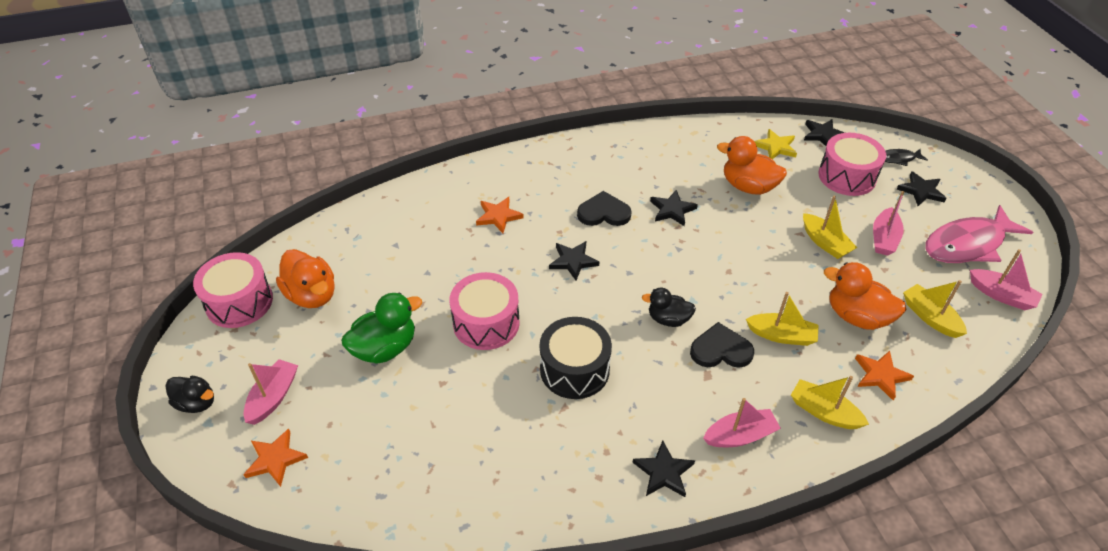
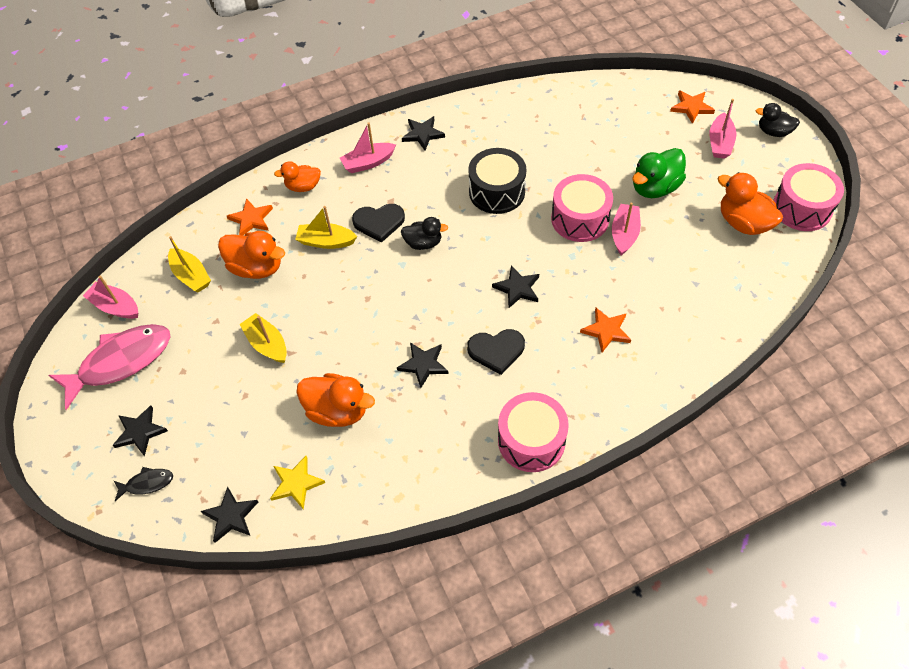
camera: 175 degrees right, 10 degrees up
yellow boat [791,376,869,429] -> orange duck [274,161,321,192]
pink drum [818,133,886,196] -> pink drum moved to [498,392,569,472]
pink boat [873,191,904,256] -> pink boat moved to [612,203,641,255]

